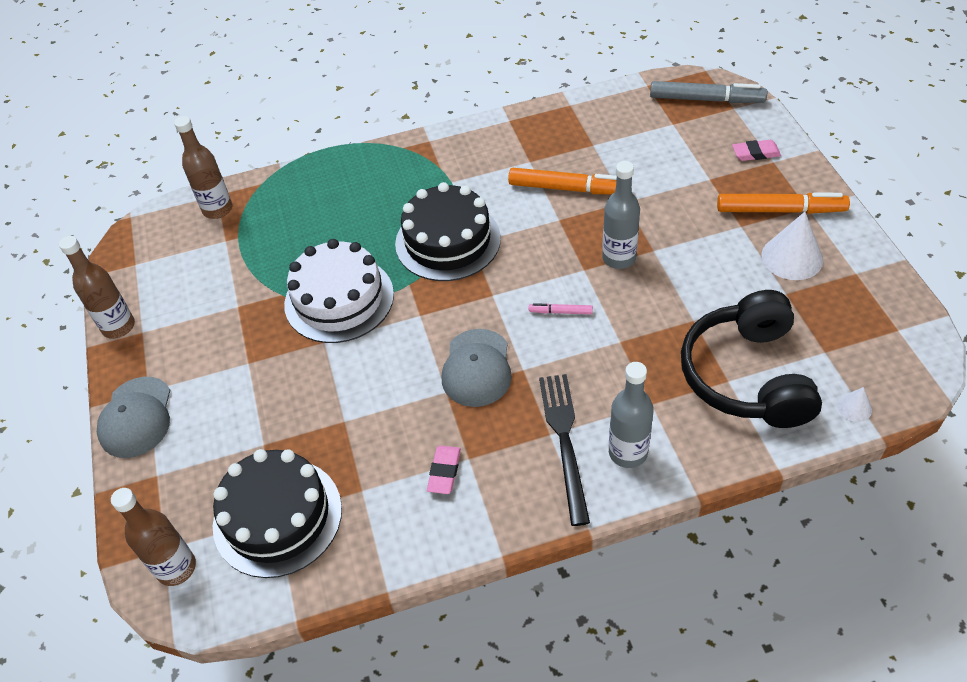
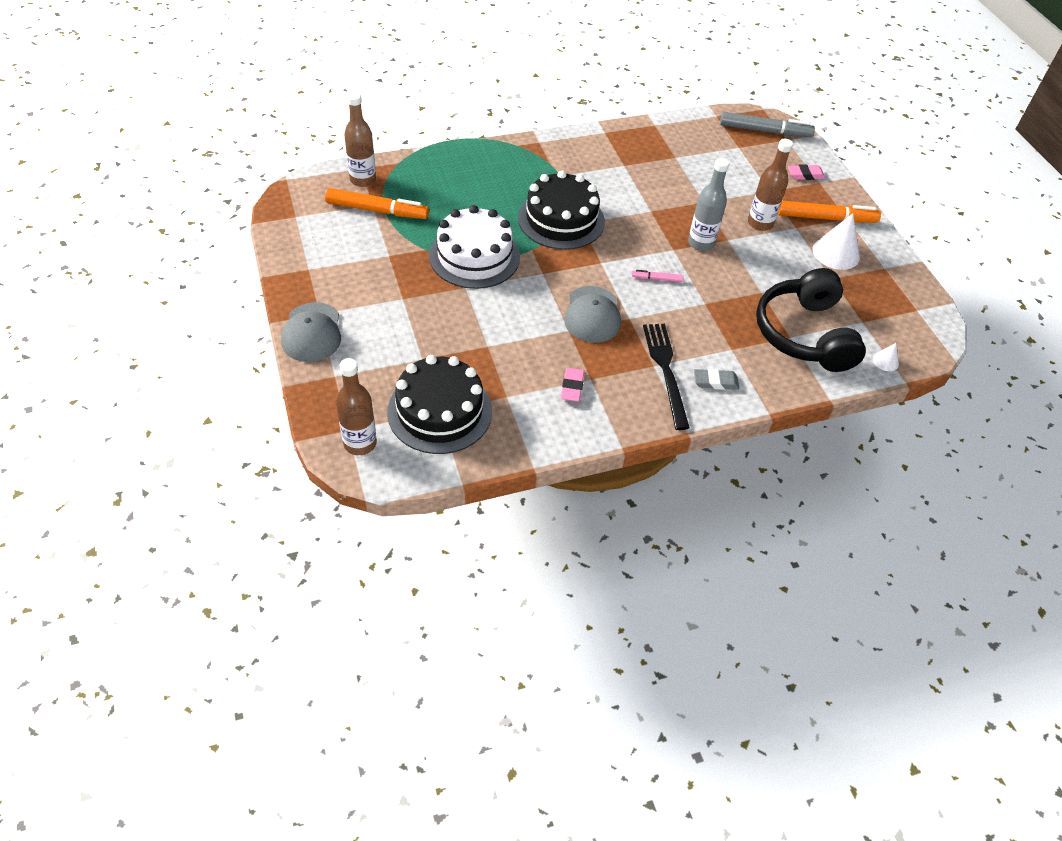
camera: 10 degrees left, 0 degrees up
brown bottle [59,236,135,339] -> brown bottle moved to [748,139,793,231]
orange marker [508,168,617,195] -> orange marker moved to [325,188,429,219]
grey bottle [609,362,654,468] -> grey eraser [694,369,739,390]

